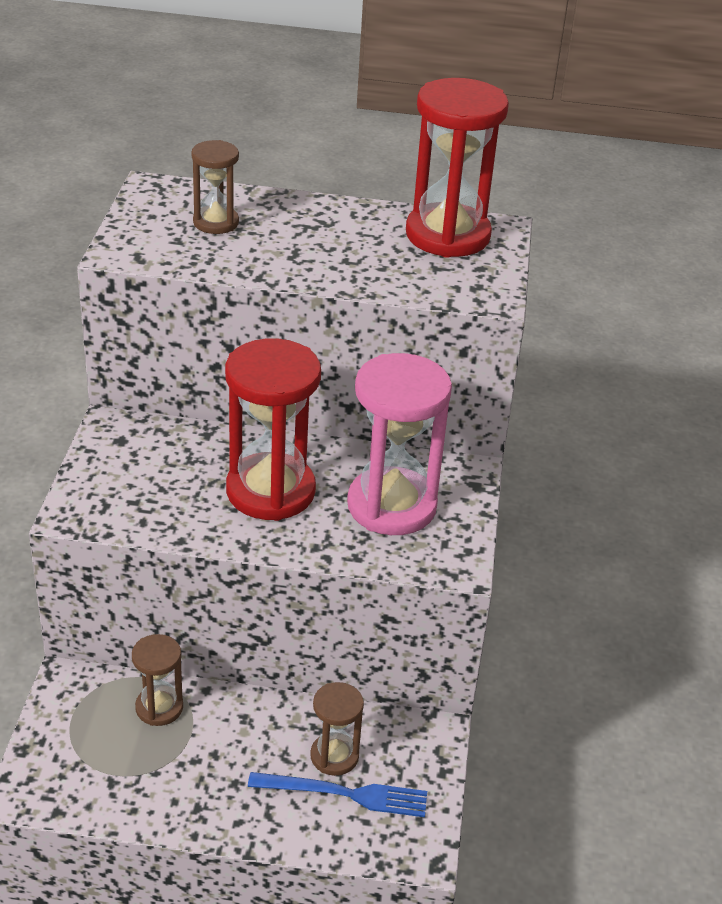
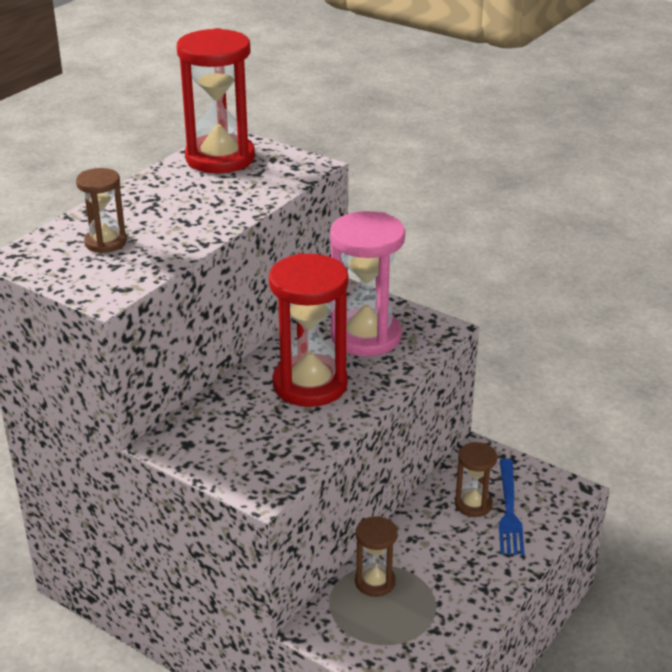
camera: 60 degrees left, 5 degrees down
blue fork [248,772,427,817] -> blue fork turned 150 degrees clockwise [499,459,524,555]

